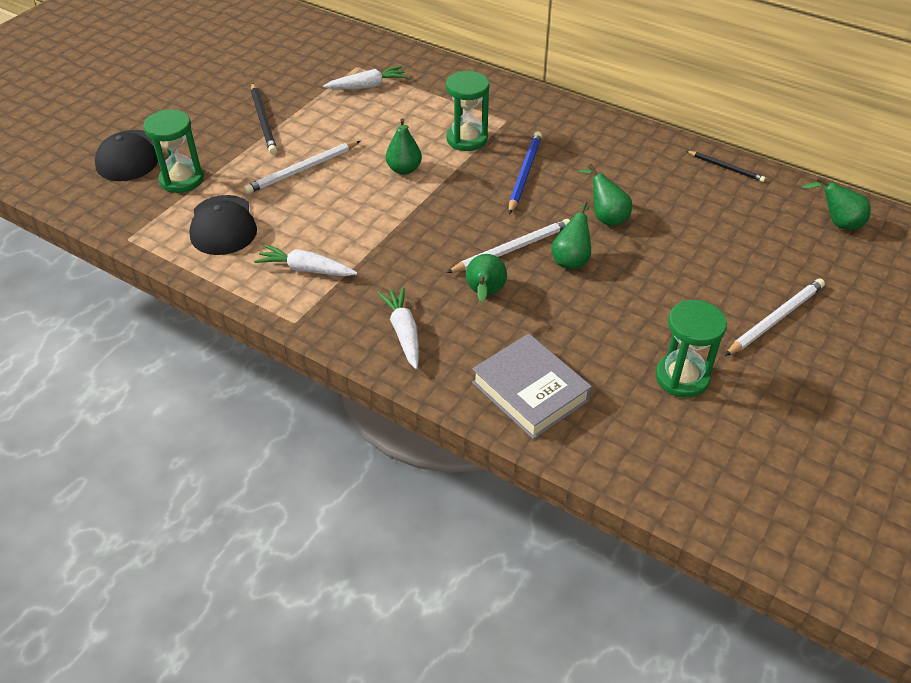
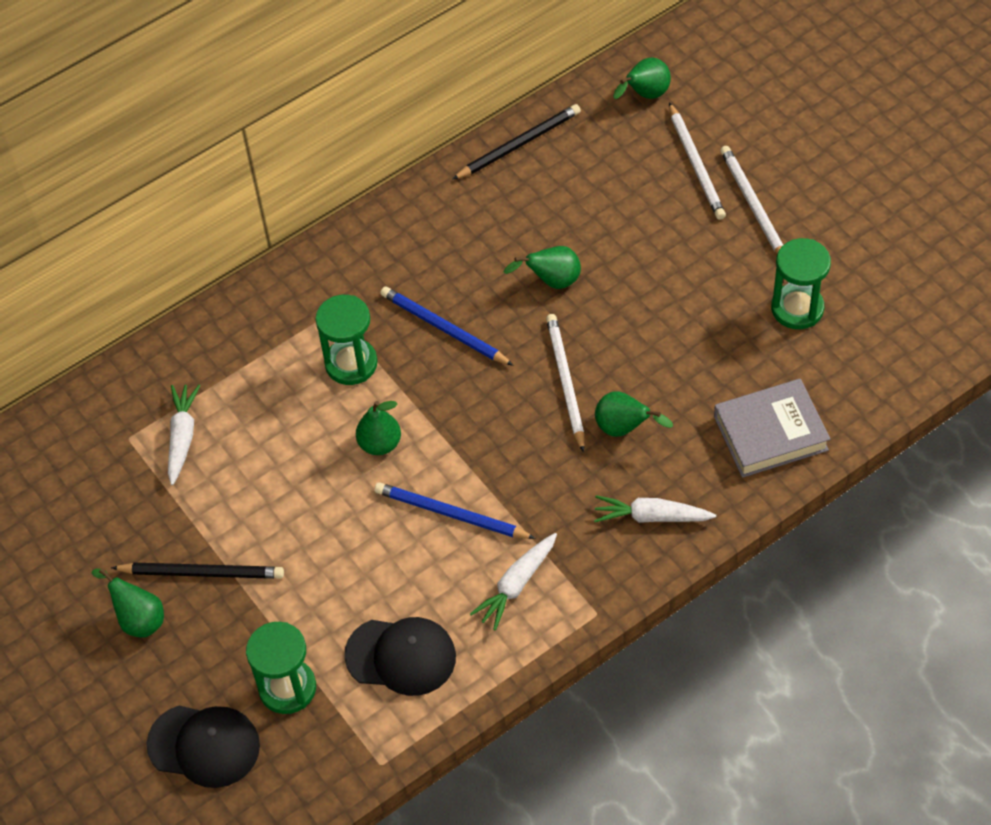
camera: 65 degrees left, 10 degrees up
white pencil [244,141,360,194] -> white pencil moved to [669,102,726,220]
green pear [551,201,591,269] -> green pear moved to [92,568,164,638]
black pencil [687,151,765,182] -> black pencil [452,104,581,180], size x1.58
none -> blue pencil [375,482,536,539]

